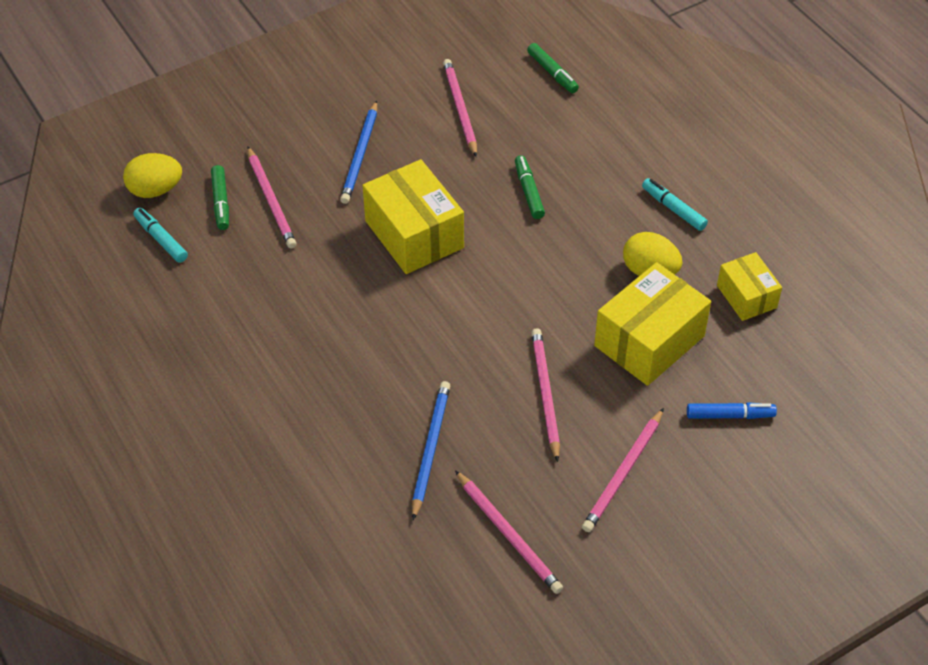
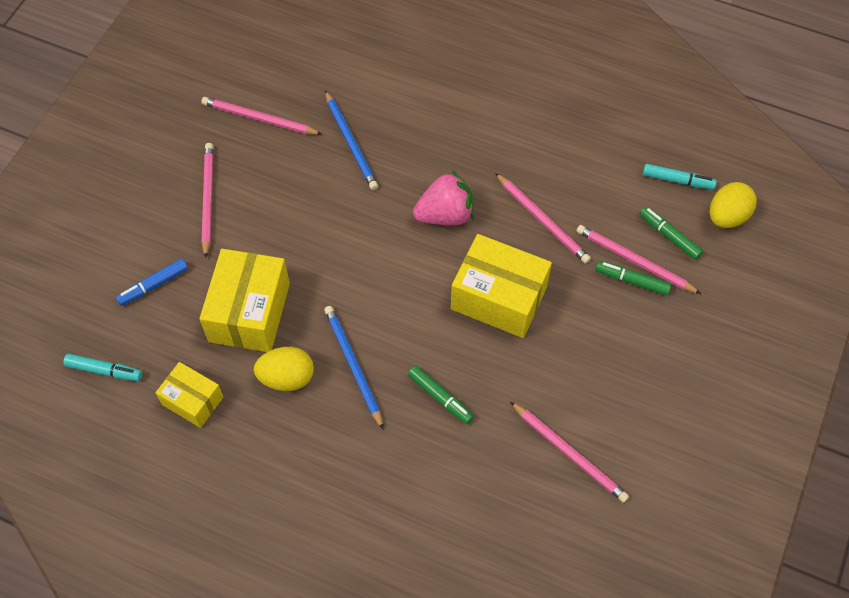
camera: 145 degrees right, 10 degrees up
blue pencil [340,100,377,204] -> blue pencil moved to [324,306,384,430]
green marker [527,43,579,93] -> green marker moved to [596,261,671,296]
pink pencil [531,328,560,462] -> pink pencil moved to [495,173,591,264]
turquoise marker [642,178,708,231] -> turquoise marker moved to [63,354,142,381]
none -> pink strawberry [413,170,474,225]

